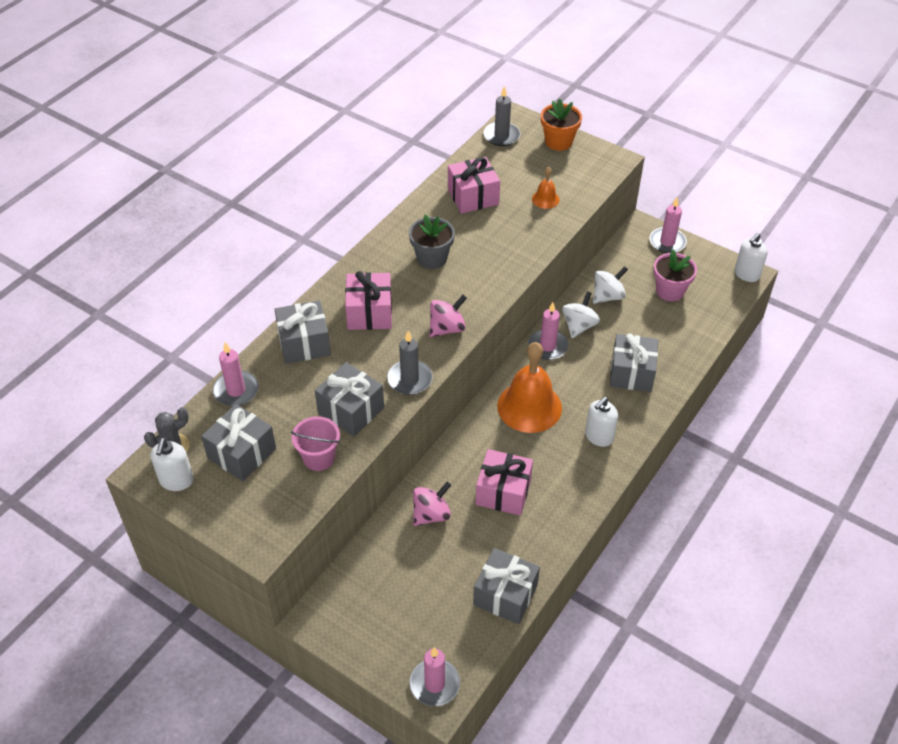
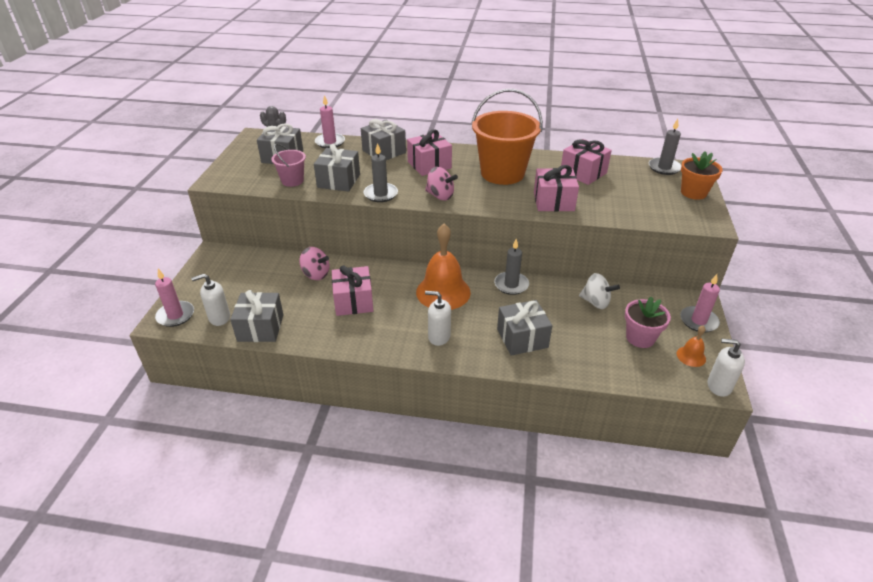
camera: 65 degrees right, 10 degrees down
white soap dispenser [150,438,194,491] -> white soap dispenser moved to [191,274,230,326]
grey flower pot [409,215,455,269] -> orange bucket [472,89,543,185]
pink candle [528,302,568,360] -> grey candle [494,239,529,295]
orange bell [532,167,560,209] -> orange bell moved to [677,325,706,367]
white spinning top [562,292,600,338] -> none
none -> pink gift [534,165,579,211]

